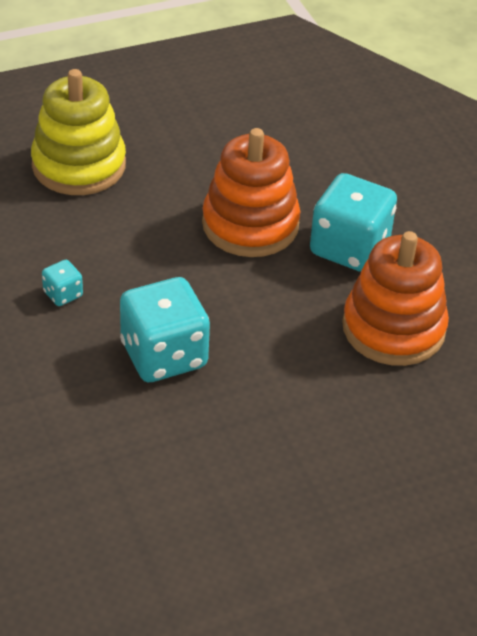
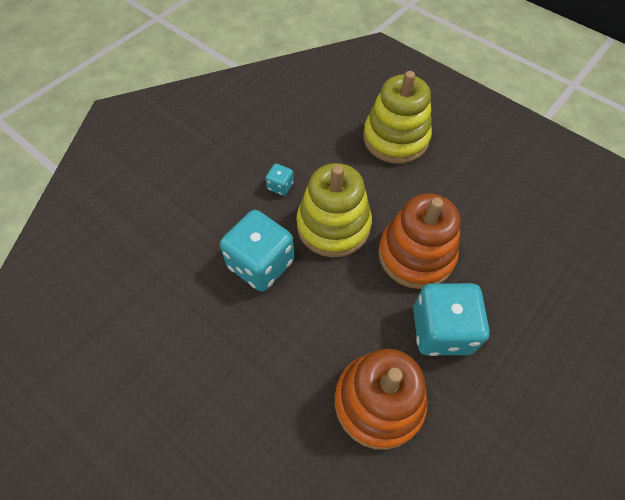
camera: 65 degrees right, 15 degrees up
none -> yellow stacking toy [296,163,372,258]

